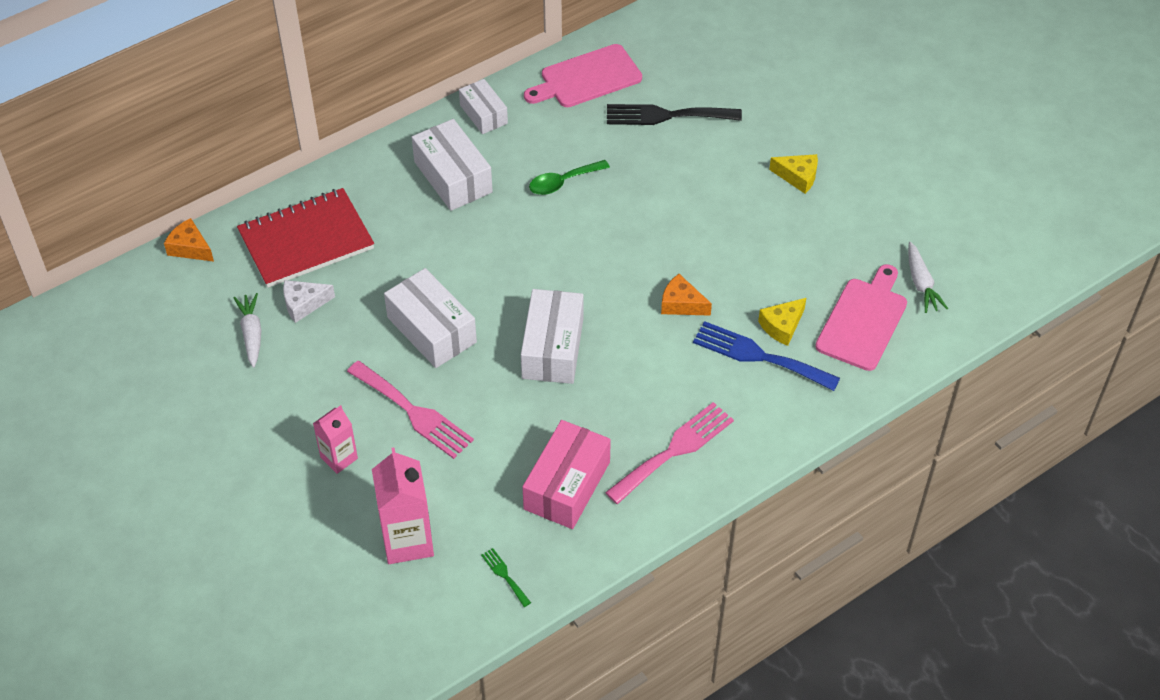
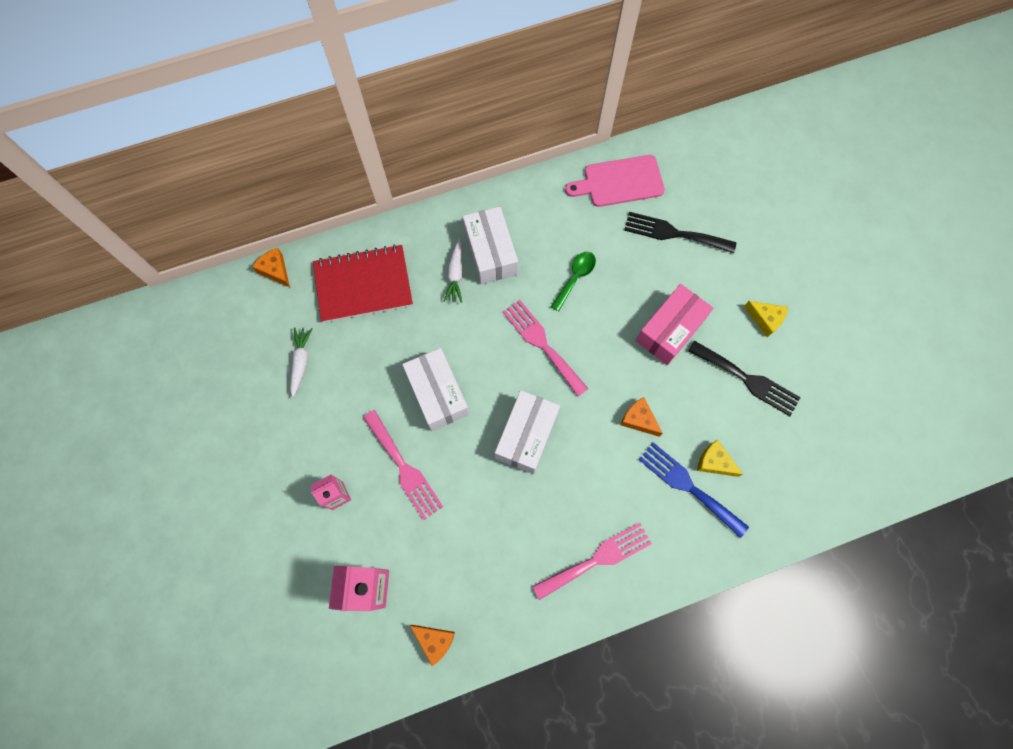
camera: 15 degrees right, 20 degrees up
white cheese [283,280,335,323] -> none
white box [459,79,508,134] -> none
green fork [481,548,531,607] -> orange cheese [410,625,455,666]
pink box [522,420,611,529] -> pink box moved to [636,284,713,365]
green spoon [529,160,610,195] -> green spoon turned 135 degrees clockwise [551,252,596,311]
yellow cheese [758,298,806,346] -> yellow cheese turned 60 degrees clockwise [697,440,743,477]
pink cutting board [815,264,907,371] -> none
white carrot [908,242,948,313] -> white carrot moved to [443,238,462,303]
none -> pink fork [503,300,588,397]
none -> black fork [688,341,801,416]

